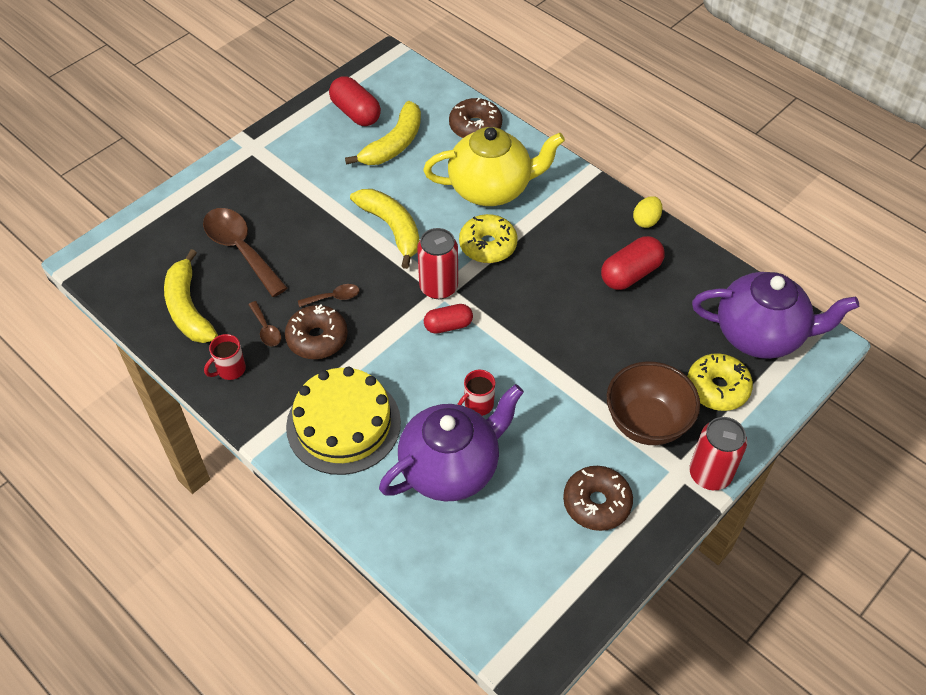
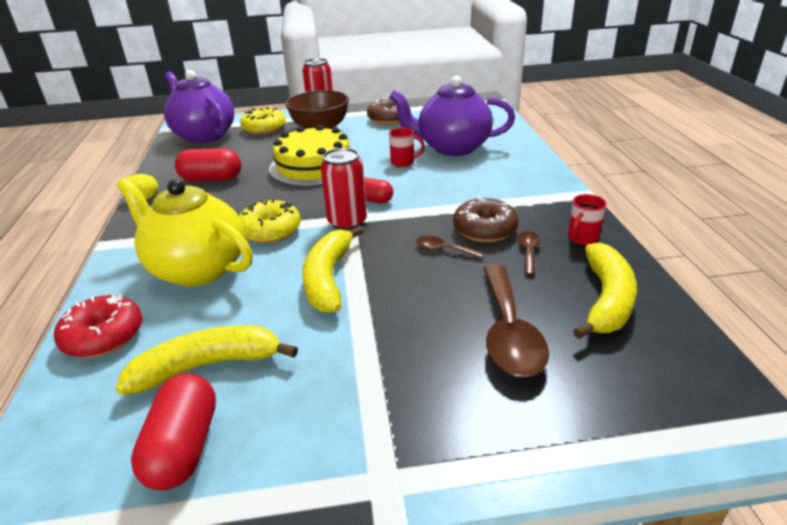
camera: 140 degrees left, 20 degrees down
red mug [204,334,246,380] -> red mug turned 135 degrees clockwise [568,194,607,245]
yellow cake [286,367,401,475] -> yellow cake moved to [269,124,350,187]
brown donut [449,98,502,138] -> red donut [54,295,143,358]

